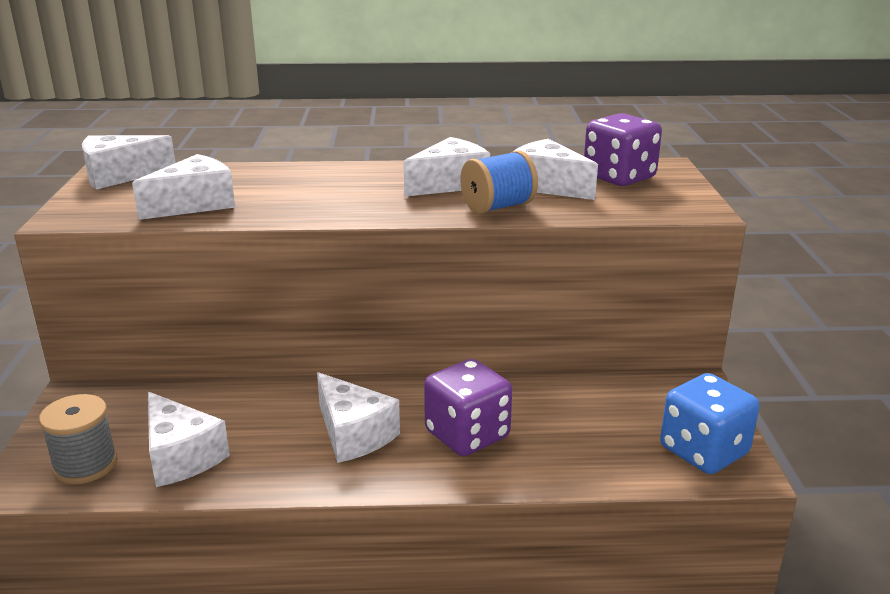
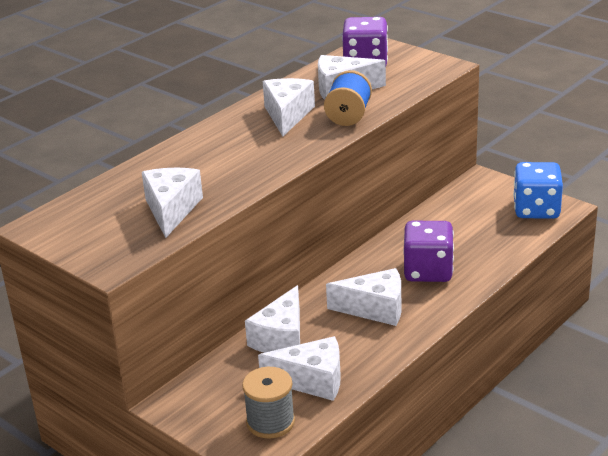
camera: 45 degrees left, 5 degrees up
white cheese [82,135,176,190] -> white cheese moved to [245,285,300,353]

